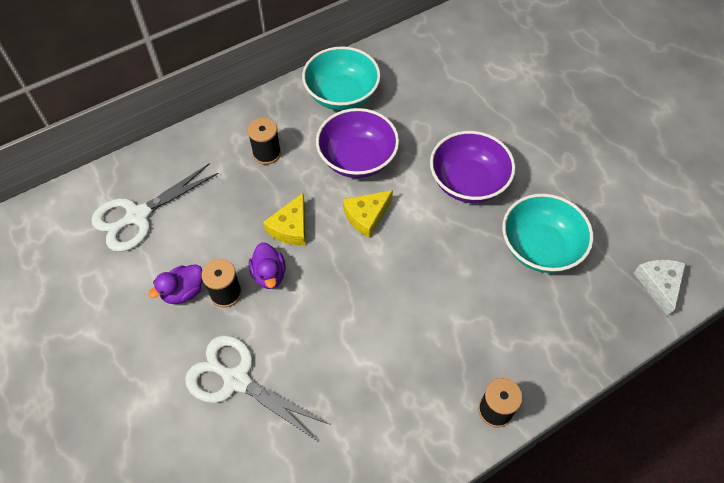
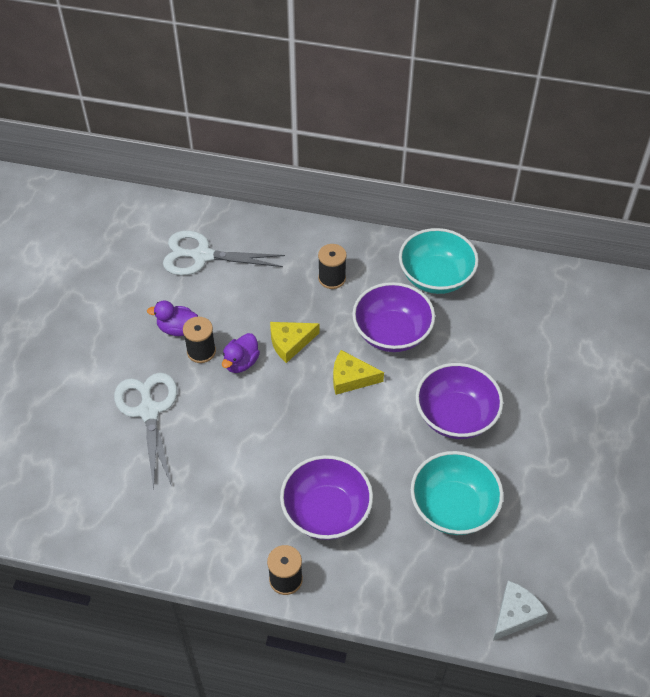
camera: 45 degrees right, 5 degrees down
none -> purple bowl [280,455,373,540]

